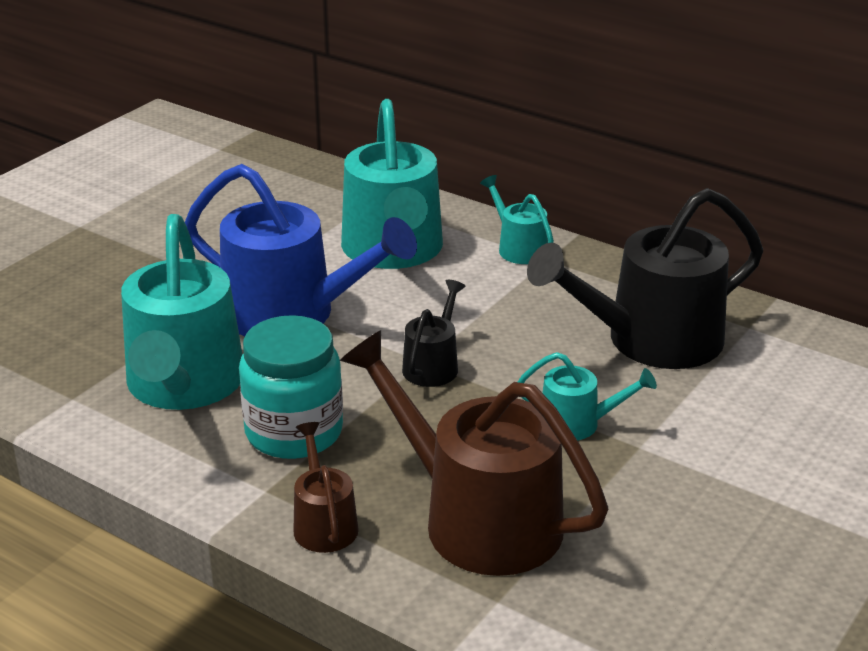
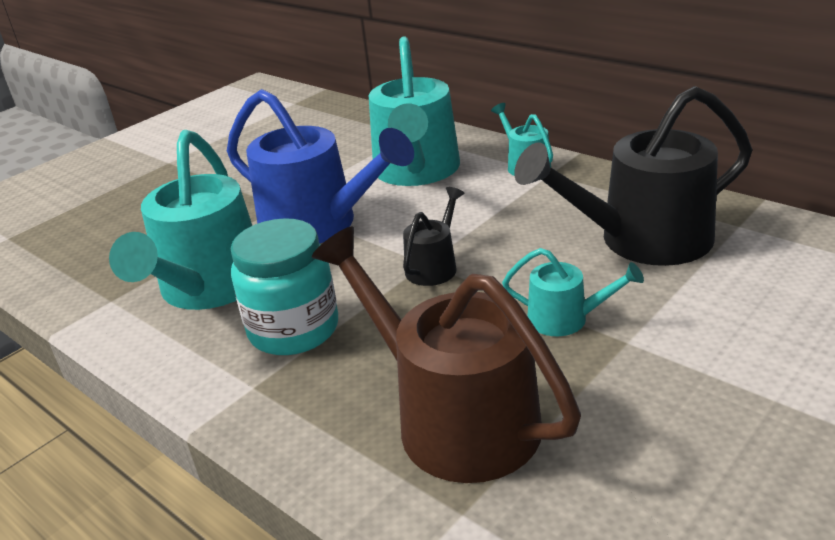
camera: 10 degrees right, 0 degrees up
brown watering can [293,422,359,553] -> none

